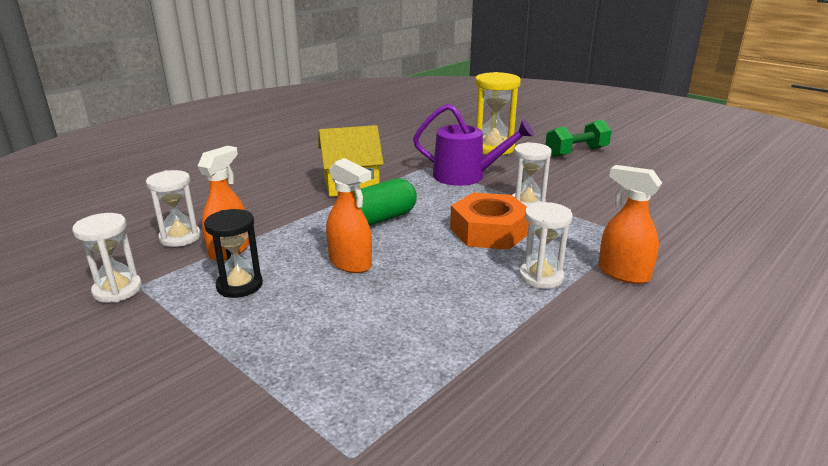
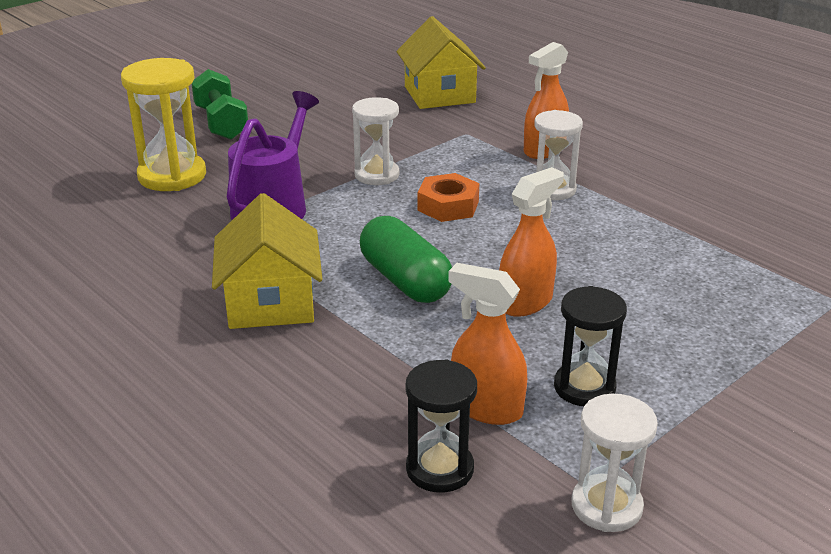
camera: 85 degrees left, 5 degrees up
white hourglass [146,170,201,247] -> black hourglass [405,360,477,493]
orange nut [450,193,529,250] -> orange nut [418,173,479,222], size x0.66
none -> yellow house [397,16,486,109]

